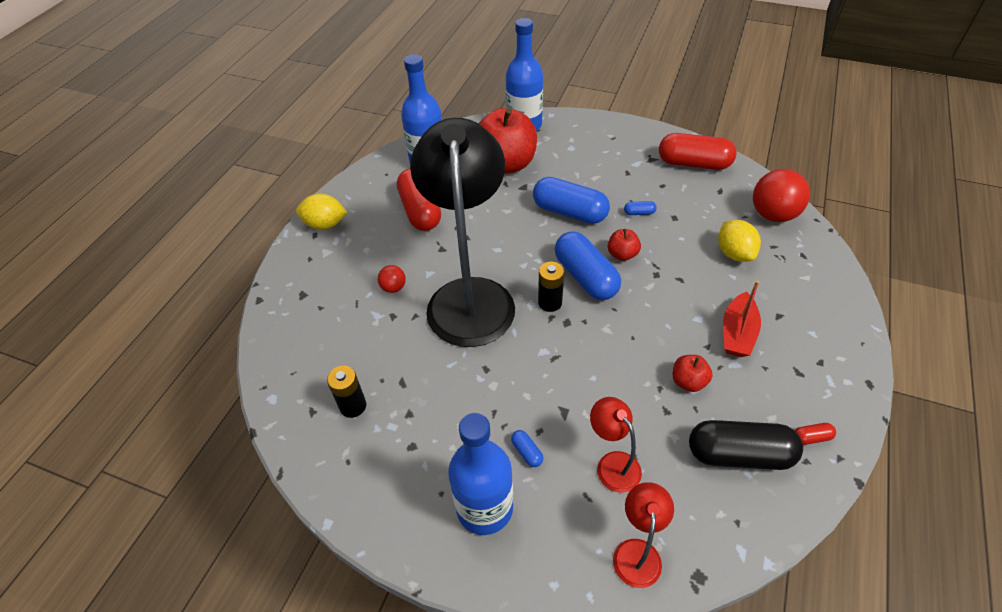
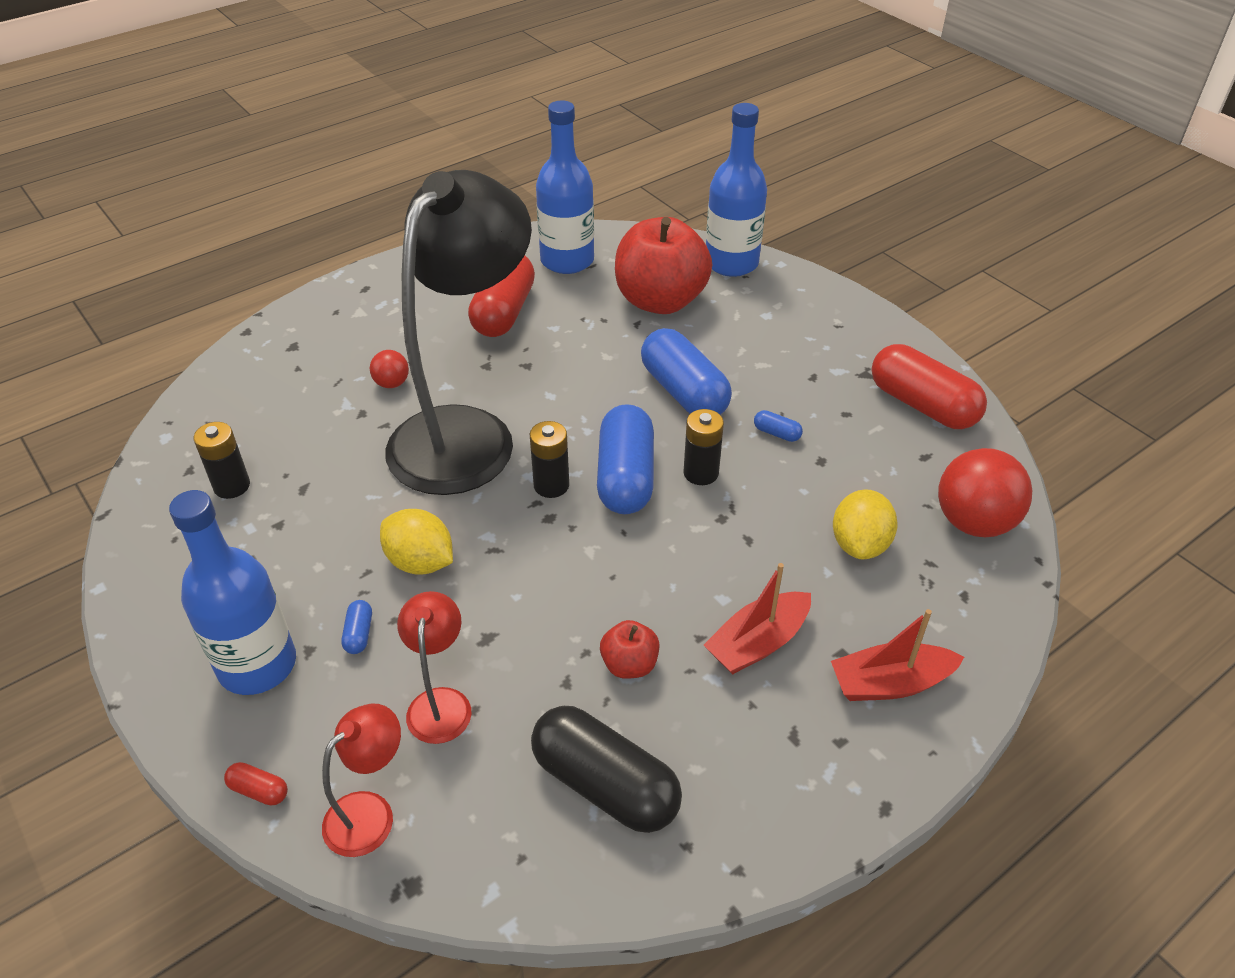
camera: 30 degrees right, 5 degrees down
yellow lemon [296,194,347,230] -> yellow lemon moved to [380,509,453,575]
red apple [608,229,641,261] -> black battery [684,409,724,485]
red capsule [794,423,836,445] -> red capsule moved to [224,762,288,805]
none -> red boat [831,609,964,701]

